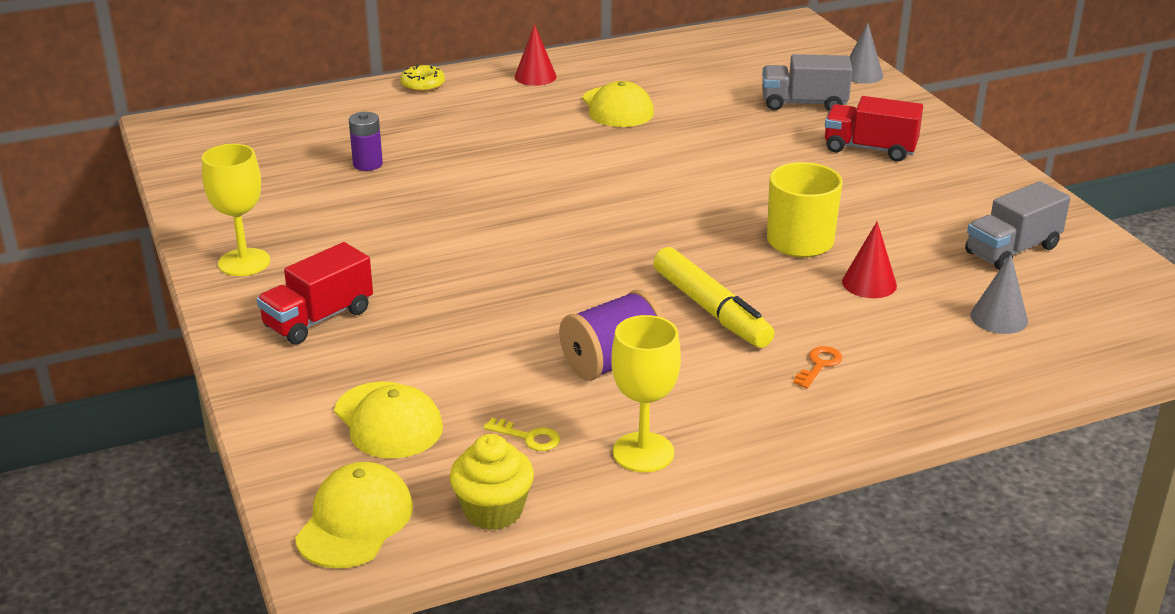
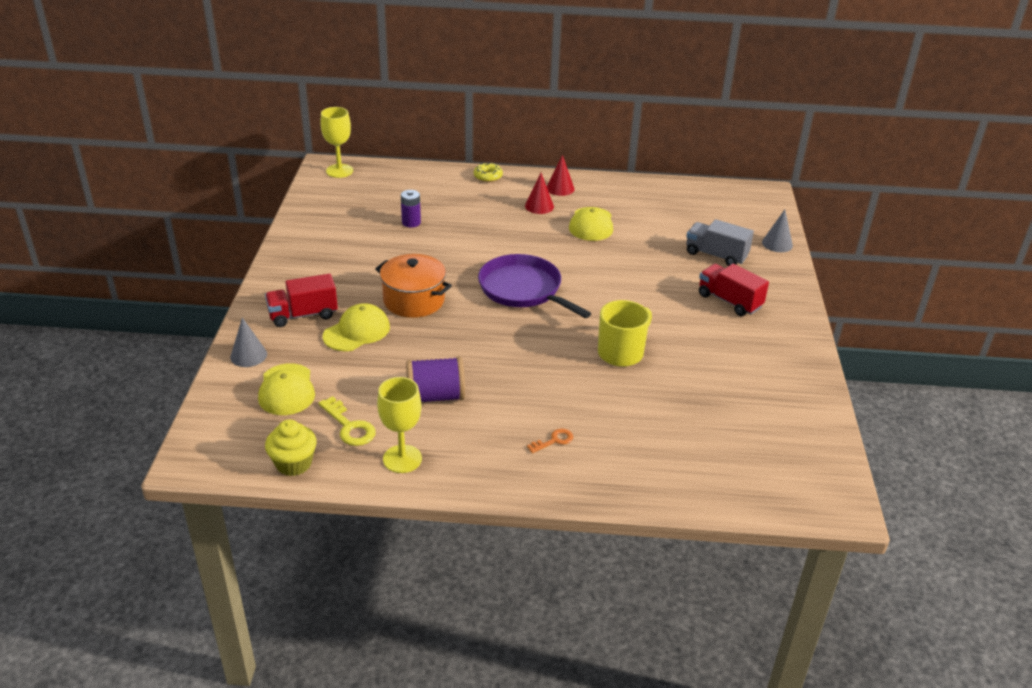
camera: 25 degrees right, 5 degrees up
yellow goblet [202,144,270,276] -> yellow goblet moved to [320,107,353,178]
yellow cap [295,462,413,568] -> yellow cap moved to [323,303,390,351]
yellow key [483,418,560,451] -> yellow key [318,396,376,446], size x1.60
yellow marker [653,247,775,348] -> none
red cone [842,221,897,298] -> red cone moved to [525,173,554,214]
grey truck [965,181,1070,270] -> none
grey cone [970,254,1028,334] -> grey cone moved to [230,317,267,367]
none -> orange pot [375,254,452,318]
none -> purple pan [478,254,591,318]

